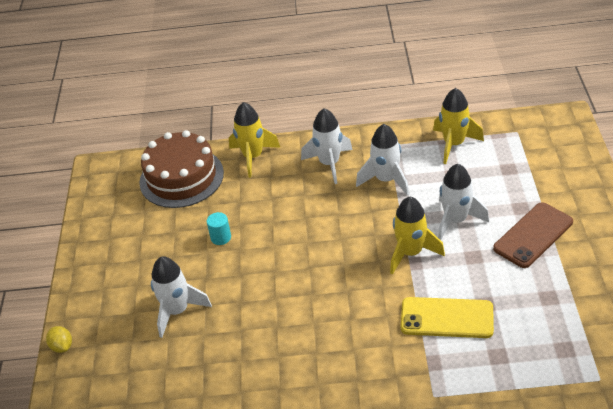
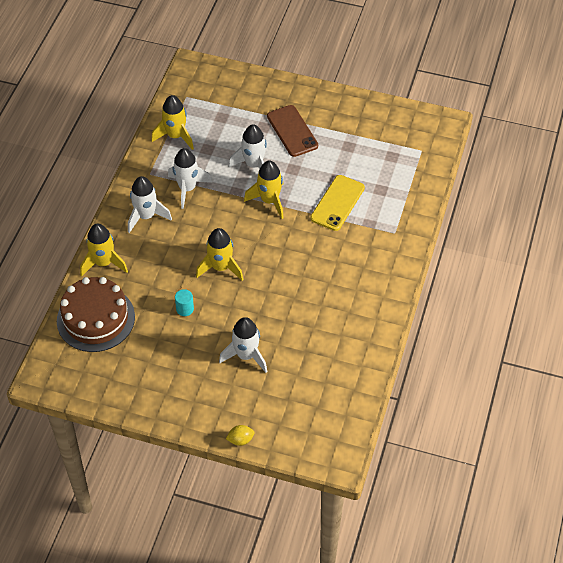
camera: 75 degrees left, 10 degrees up
none -> yellow rocket [196,228,243,280]

